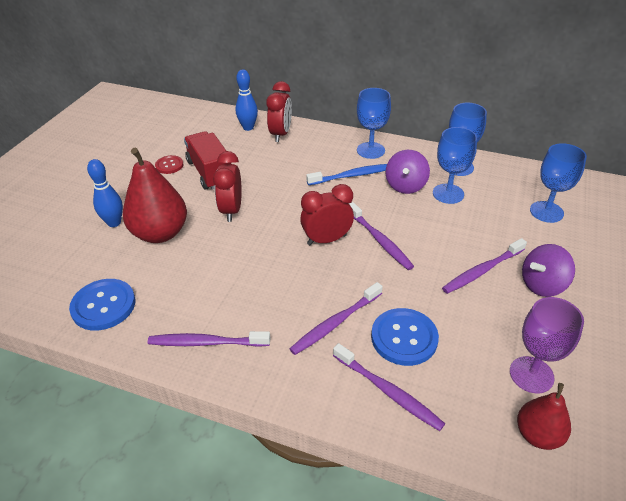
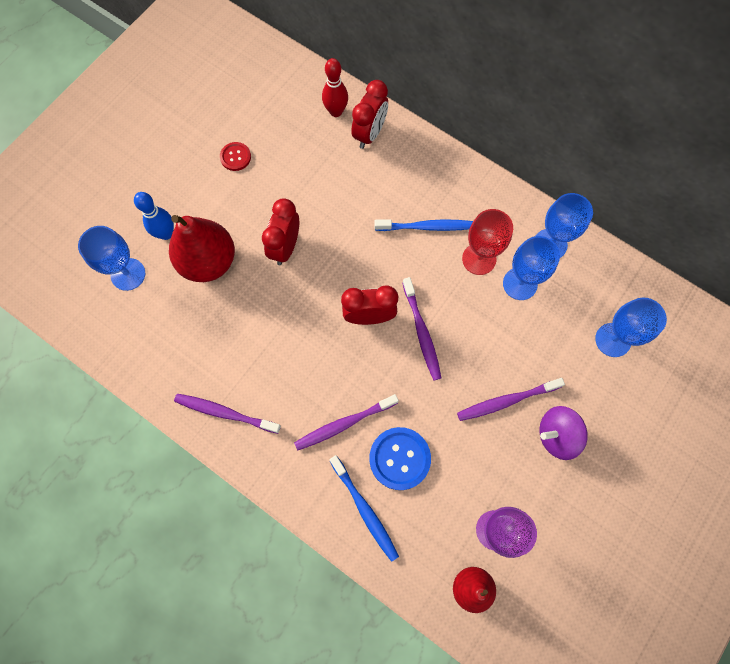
camera: 15 degrees right, 30 degrees up
blue button [69,279,135,330] -> none
red truck [184,131,231,190] -> none
blue bowling pin [236,69,258,131] -> red bowling pin [322,58,348,117]
purple toothbrush [333,343,445,431] -> blue toothbrush [330,455,399,562]
blue goblet [357,88,391,159] -> blue goblet moved to [78,226,145,291]
purple spinning top [386,150,430,194] -> red goblet [462,209,513,275]

